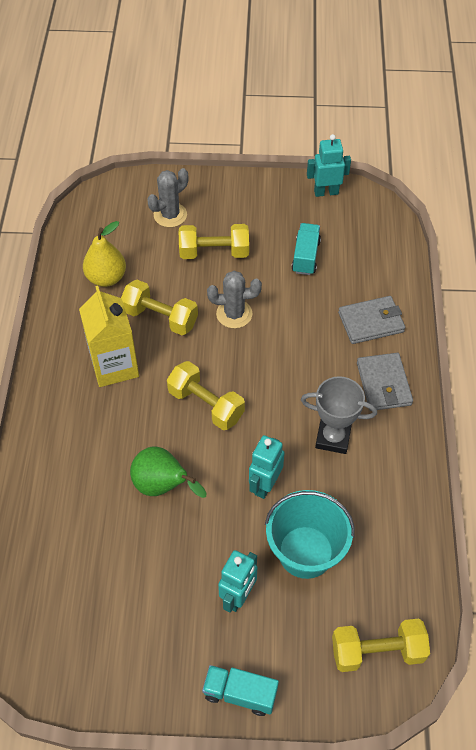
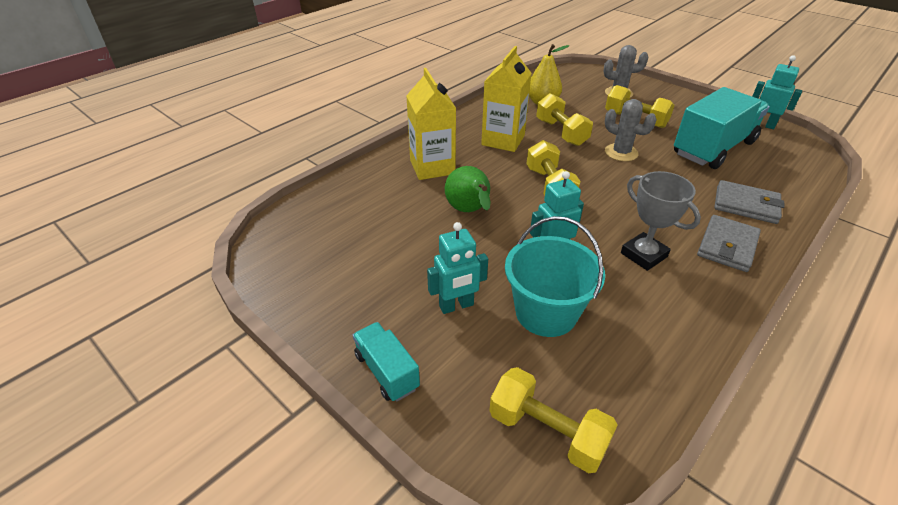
camera: 40 degrees right, 15 degrees down
turquoise truck [292,223,321,275] -> turquoise truck [674,87,770,169], size x2.02
none -> yellow carton [406,68,456,180]

